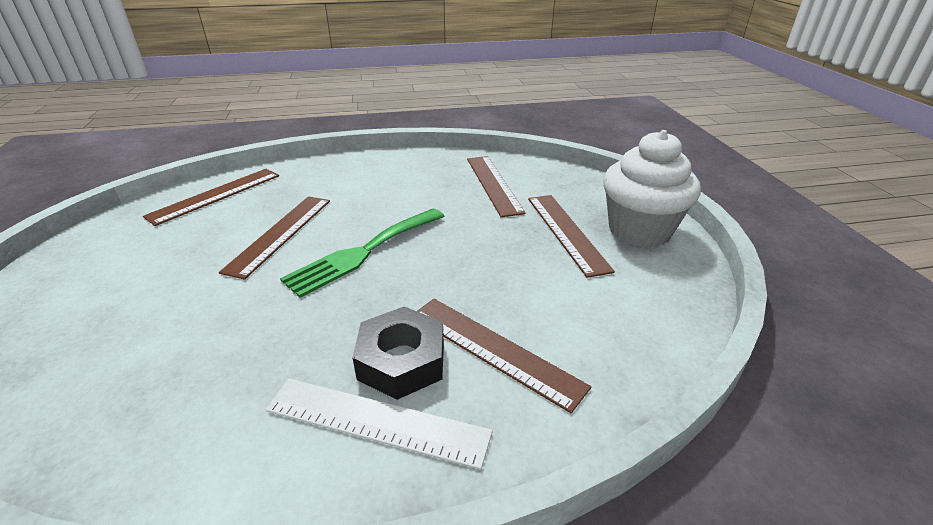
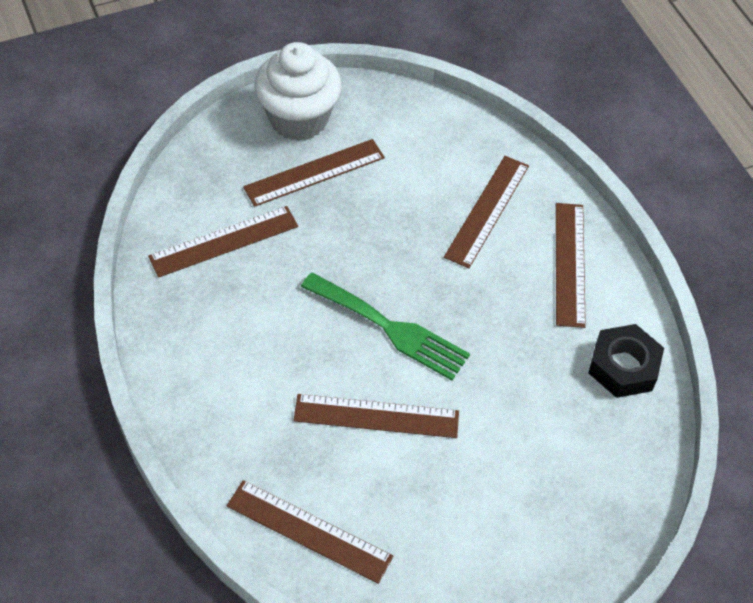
camera: 105 degrees left, 20 degrees up
white ruler [266,379,493,470] -> brown ruler [556,203,586,328]
black nut [352,307,444,400] -> black nut moved to [588,324,664,398]

